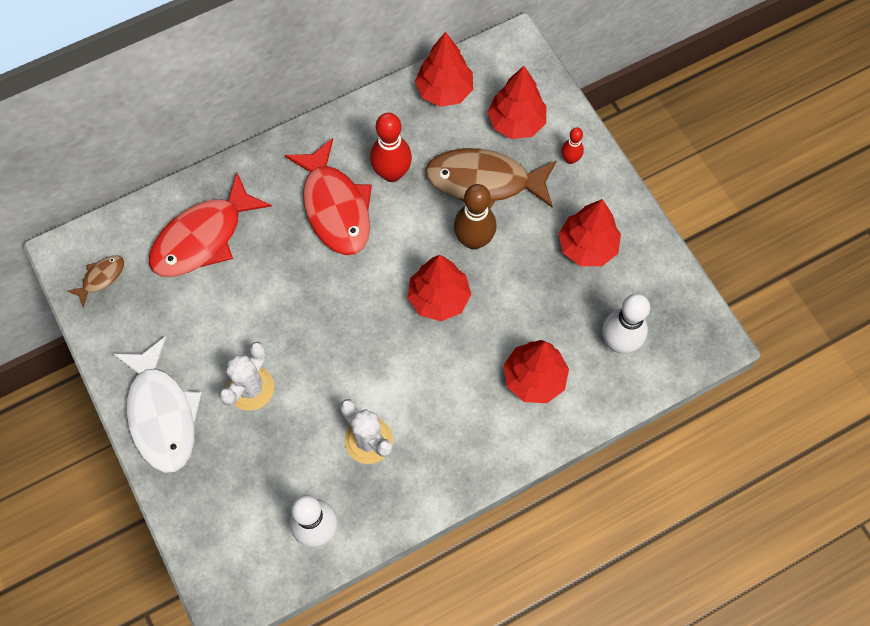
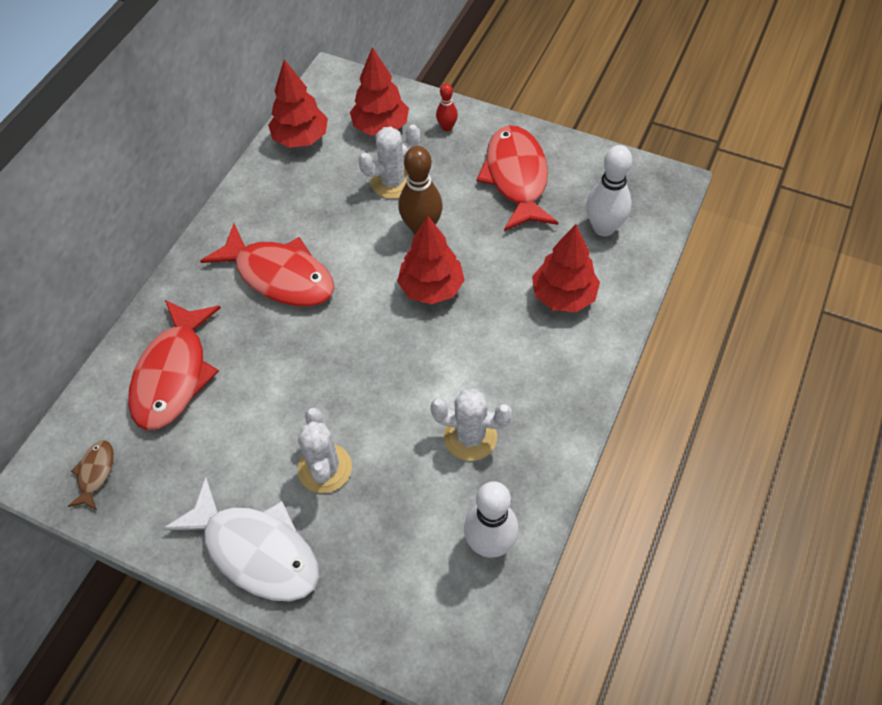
camera: 35 degrees left, 10 degrees down
red bowling pin [370,113,412,182] -> none
brown fish [426,148,557,208] -> white cactus [358,124,420,199]
red tree [558,199,621,266] -> red fish [476,125,559,231]

